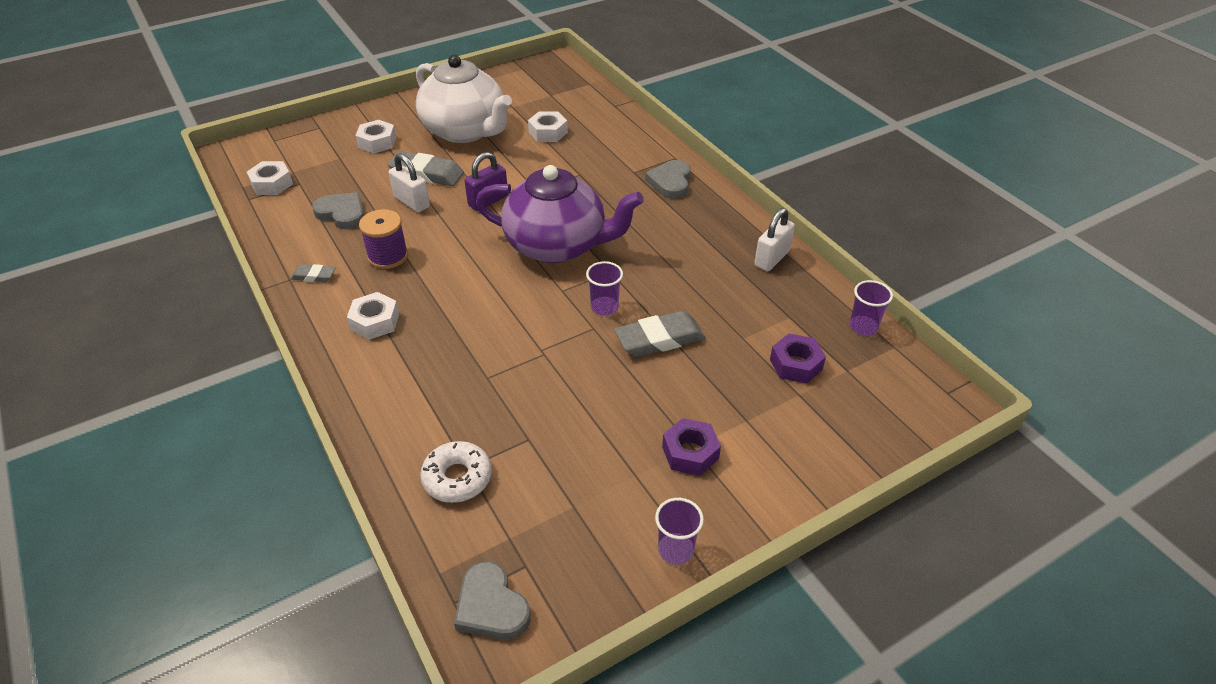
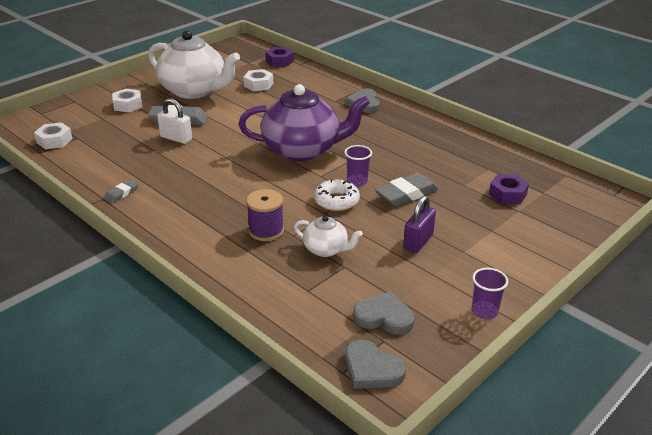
camera: 15 degrees left, 10 degrees down
grey eraser [291,264,336,282] -> grey eraser turned 45 degrees counterclockwise [104,179,139,203]
grey heart [312,192,364,229] -> grey heart moved to [353,291,414,335]
white nut [347,292,399,340] -> none
purple spool [359,209,408,269] -> purple spool moved to [246,189,284,241]
white donut [420,441,492,503] -> white donut moved to [314,180,360,211]
purple padlock [465,152,508,211] -> purple padlock moved to [403,195,436,253]
purple nut [662,418,721,476] -> purple nut moved to [265,47,294,67]
white padlock [755,208,795,271] -> none
purple cup [850,280,893,335] -> none
none -> white teapot [294,215,363,257]

